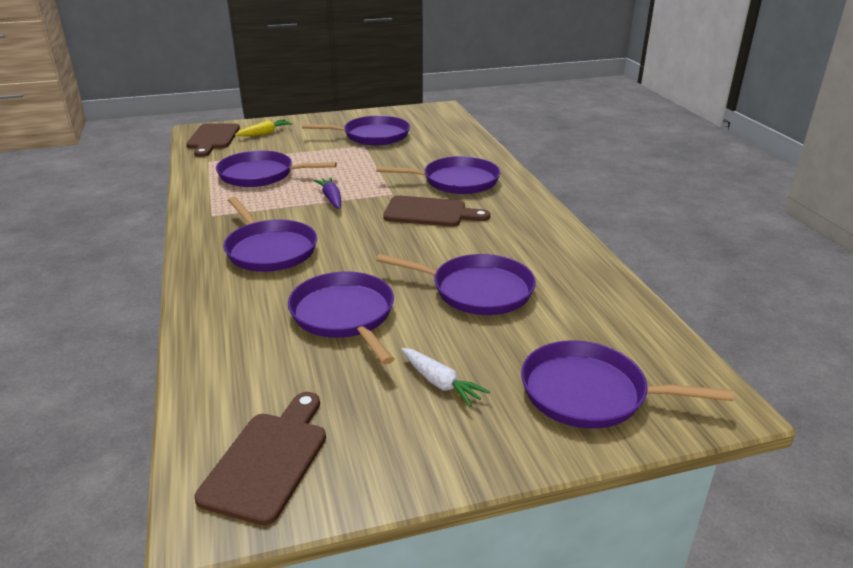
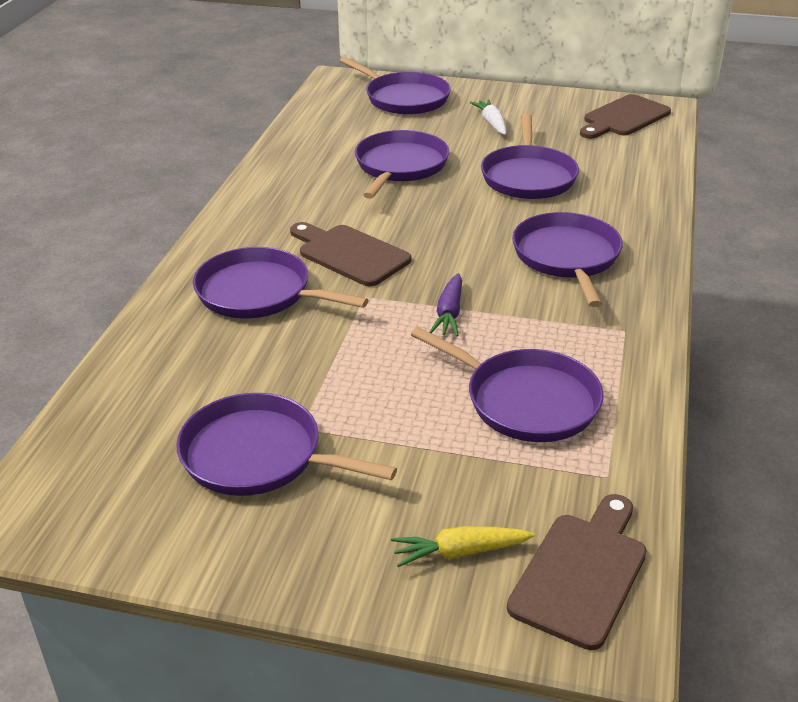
camera: 150 degrees left, 5 degrees up
purple pan [376,254,536,315] -> purple pan turned 60 degrees clockwise [355,130,449,199]

